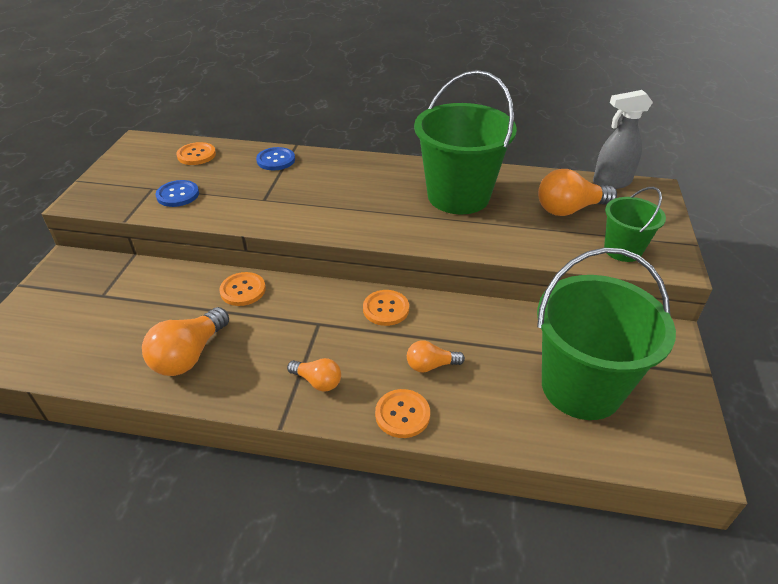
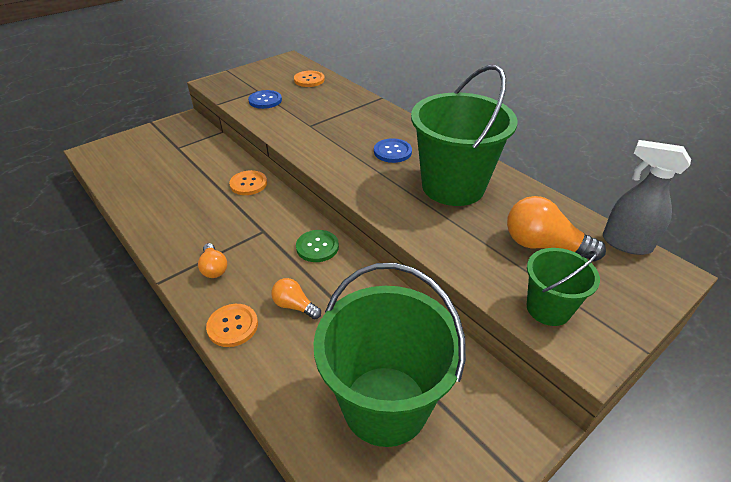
camera: 40 degrees right, 0 degrees up
orange light bulb [142,307,229,376] -> none
blue button [256,147,295,171] -> blue button moved to [374,138,412,163]
orange button [363,290,409,326] -> green button [296,230,339,262]

